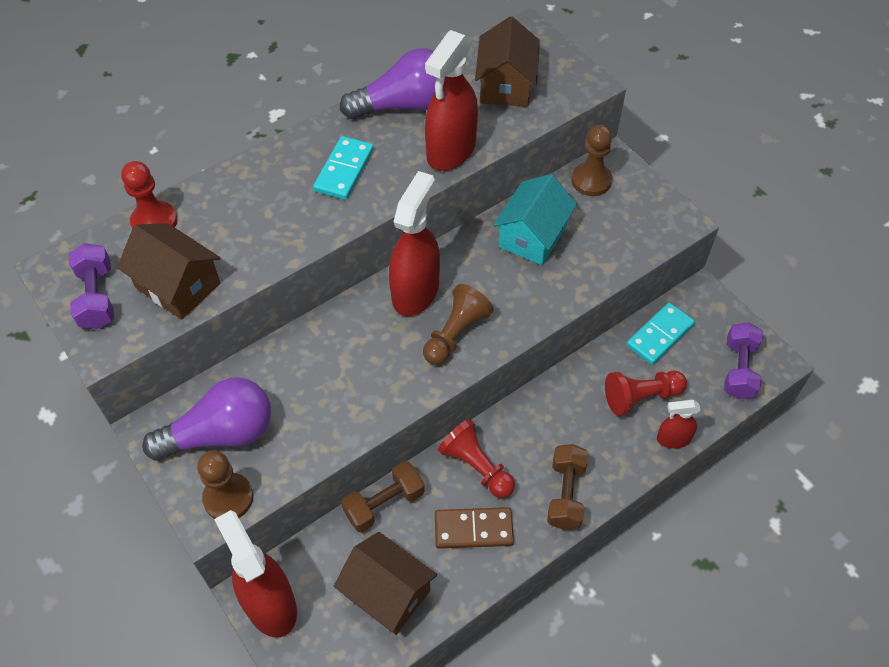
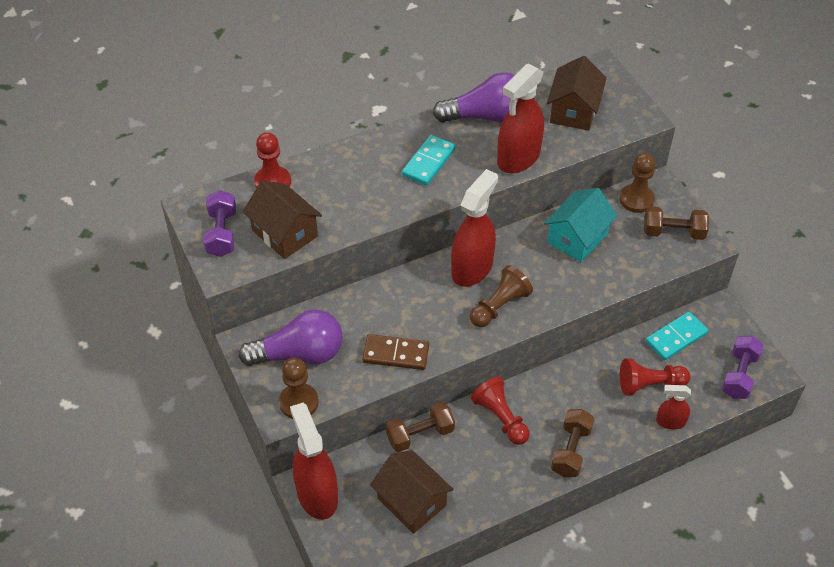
camera: 10 degrees right, 5 degrees down
brown domino [435,507,514,549] -> brown domino moved to [362,334,429,370]
none -> brown dumbbell [644,206,709,240]

